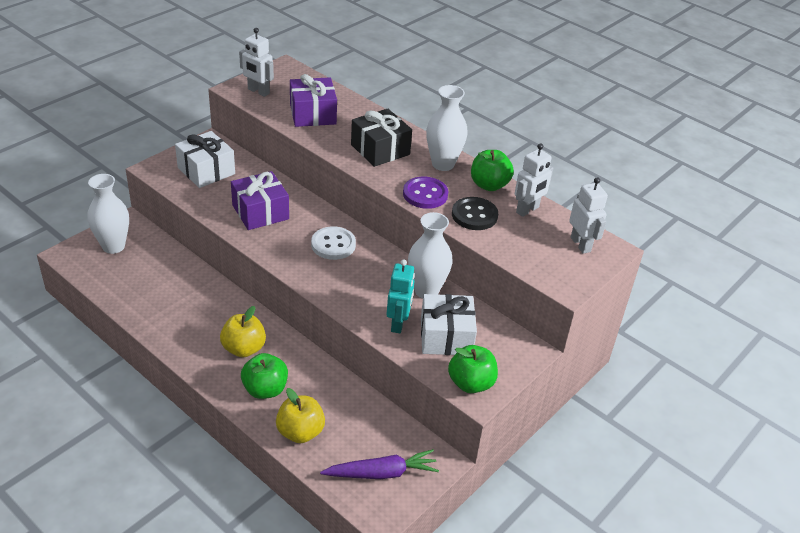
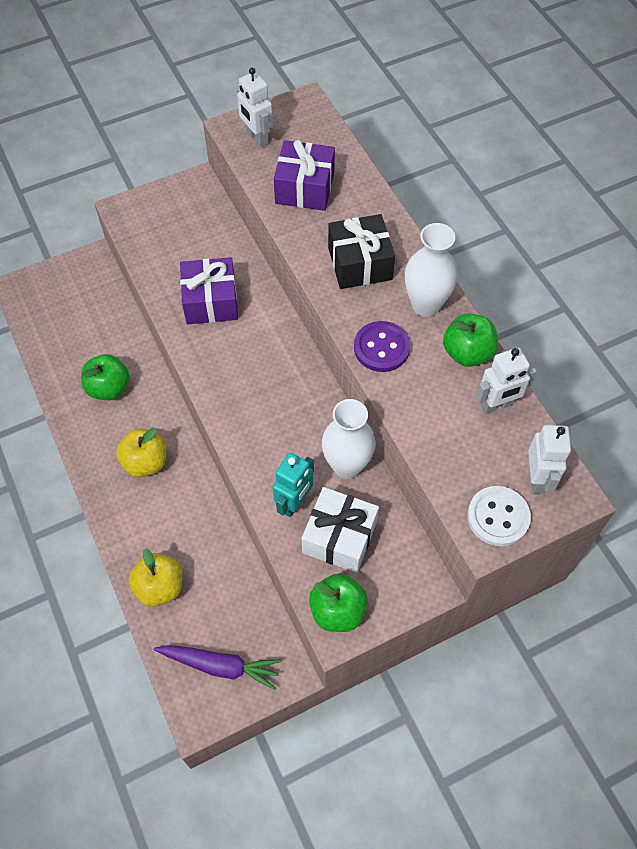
camera: 25 degrees right, 20 degrees up
white vase [87,174,129,254] -> none
white gift [175,131,235,188] -> none
green apple [241,353,288,399] -> green apple moved to [81,354,130,400]
white button [311,226,356,260] -> white button moved to [467,486,531,546]
black button [452,197,498,230] -> none

